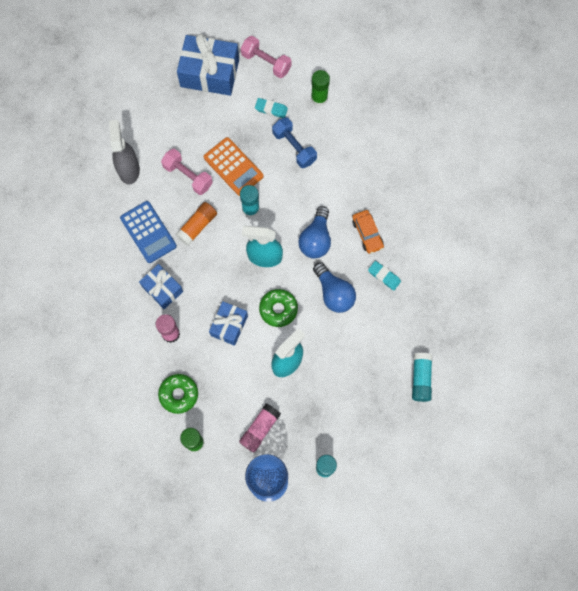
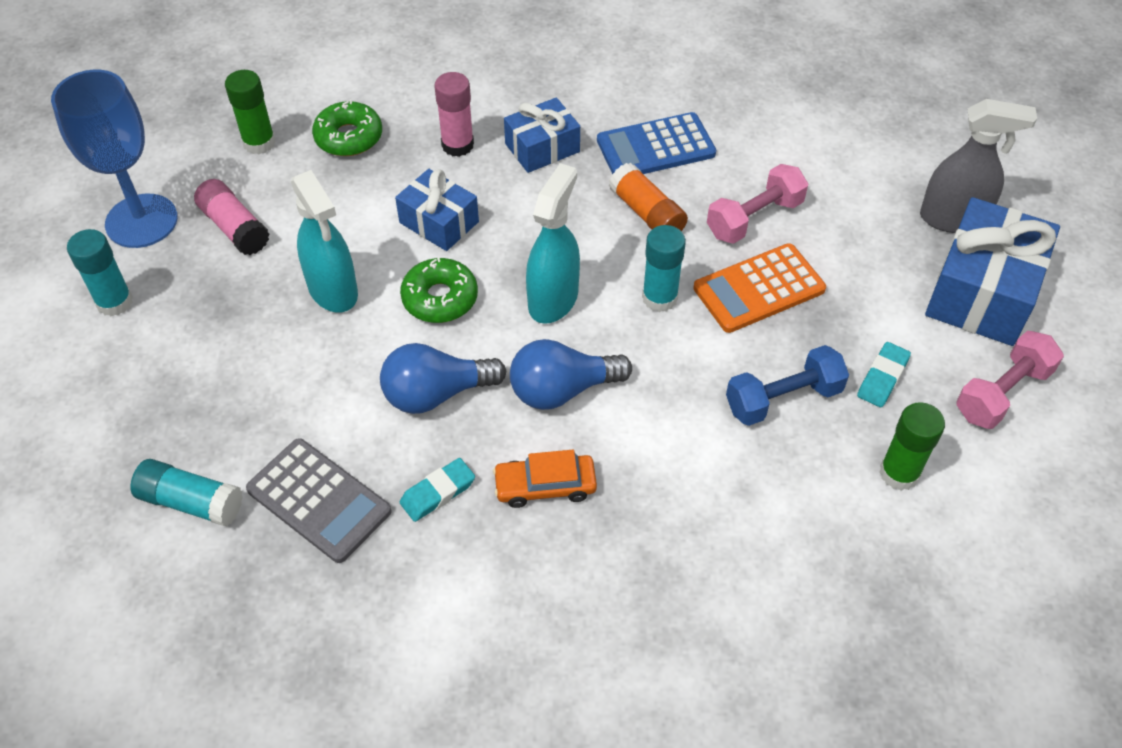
camera: 105 degrees right, 20 degrees down
grey spray bottle [109,120,140,185] -> grey spray bottle moved to [920,99,1037,233]
blue light bulb [298,206,331,258] -> blue light bulb turned 45 degrees counterclockwise [510,339,632,410]
none -> grey calculator [246,438,392,563]

